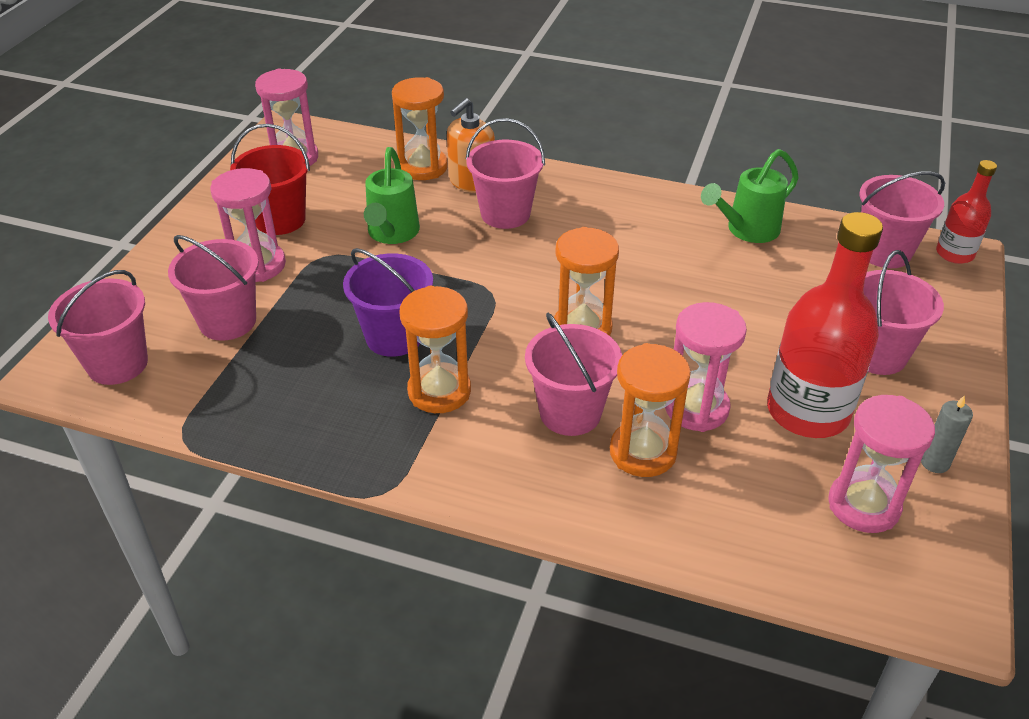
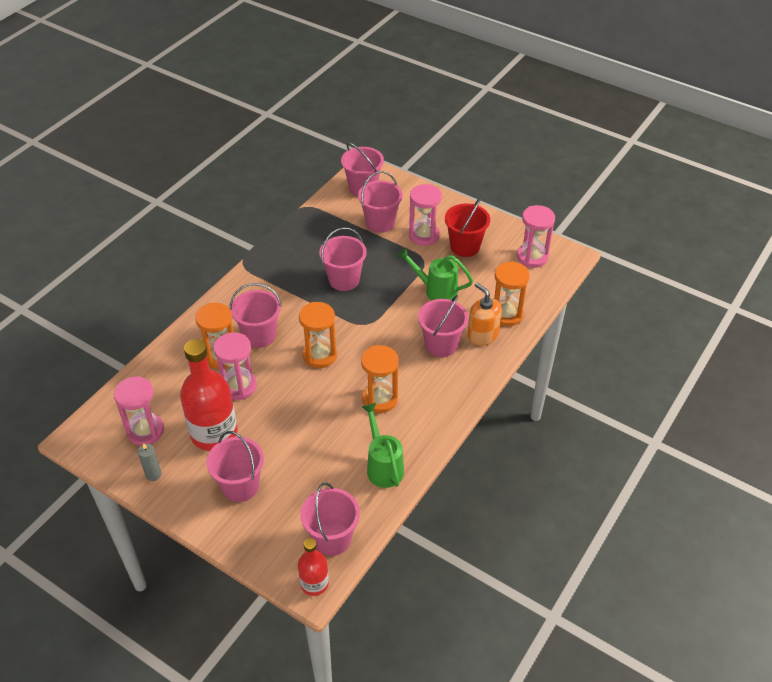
camera: 105 degrees right, 5 degrees up
purple bucket [343,248,433,357] -> pink bucket [319,227,367,291]
orange hourglass [399,286,471,413] -> orange hourglass moved to [361,345,399,413]

